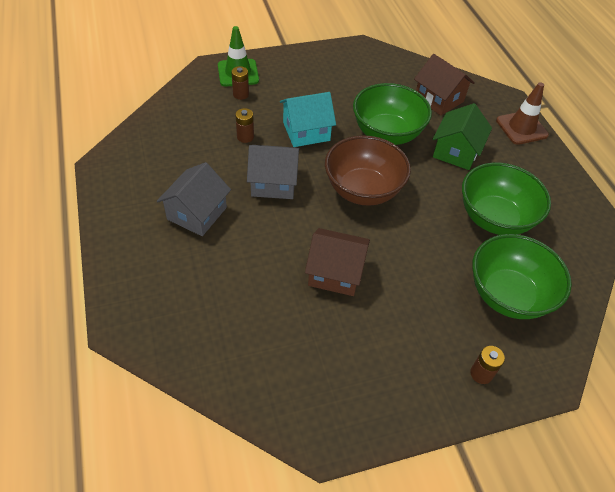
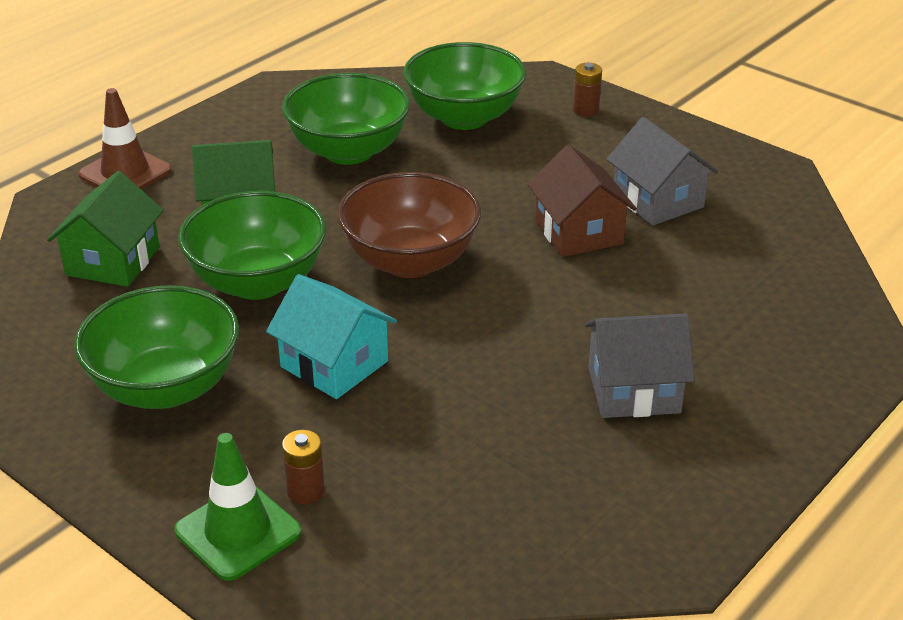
camera: 120 degrees left, 15 degrees down
brown battery [236,108,254,143] -> none
grey house [247,145,300,199] -> grey house moved to [607,117,718,226]
brown house [414,54,475,116] -> green house [47,171,164,287]
none -> green bowl [74,285,239,409]

